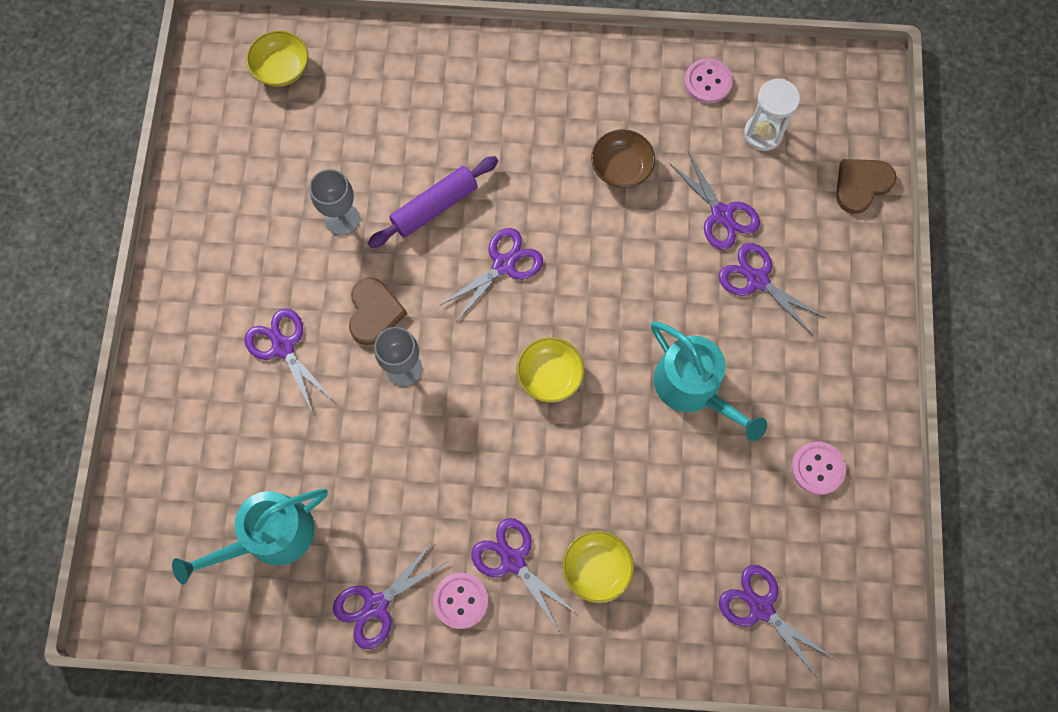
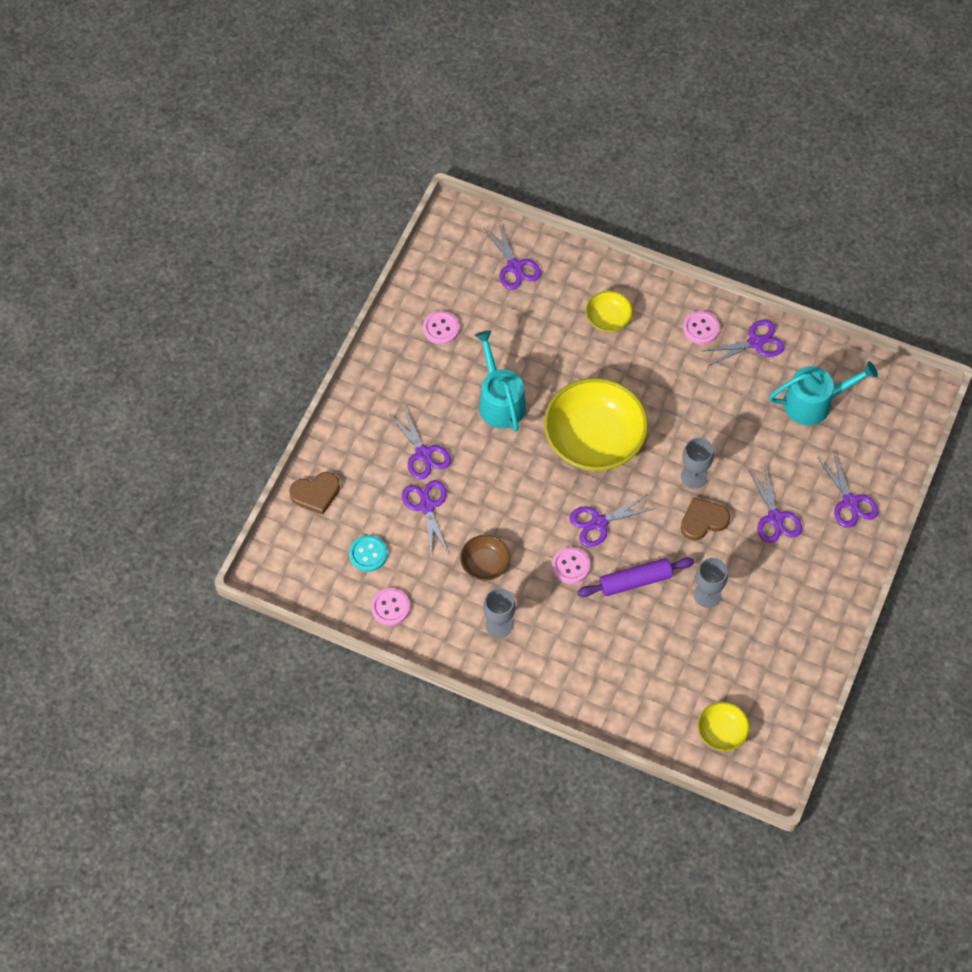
camera: 160 degrees left, 10 degrees down
brown heart [349,277,407,346] -> brown heart turned 45 degrees clockwise [681,497,730,540]
purple scissors [471,518,577,630] -> purple scissors moved to [817,451,878,528]
yellow bowl [517,337,584,403] -> yellow bowl [544,378,648,471], size x2.13
white hourglass [744,79,800,151] -> turquoise button [349,535,387,572]
none -> grey goblet [483,588,516,638]
none -> pink button [552,547,590,584]

